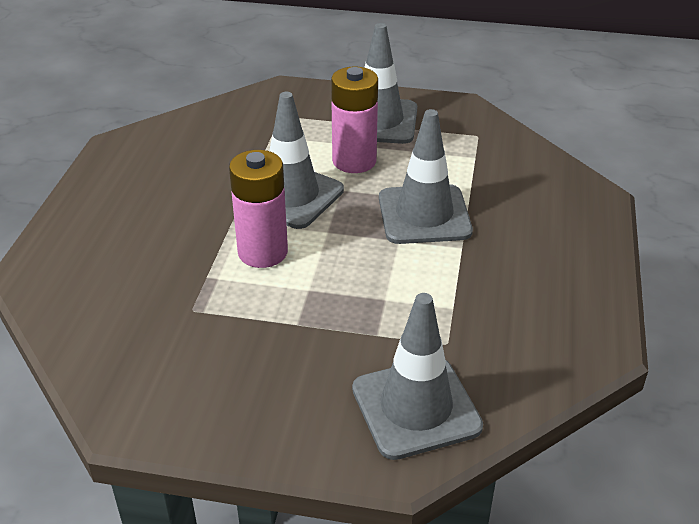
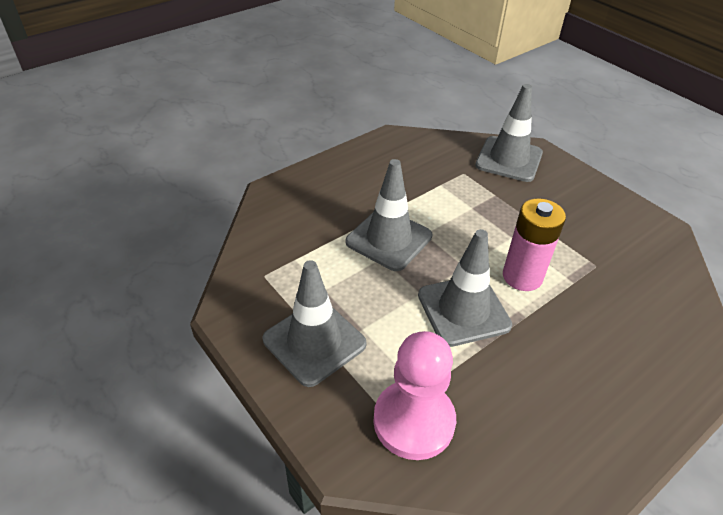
camera: 140 degrees left, 5 degrees up
pink battery [331,66,378,173] -> none
none -> pink pawn [373,331,456,460]

